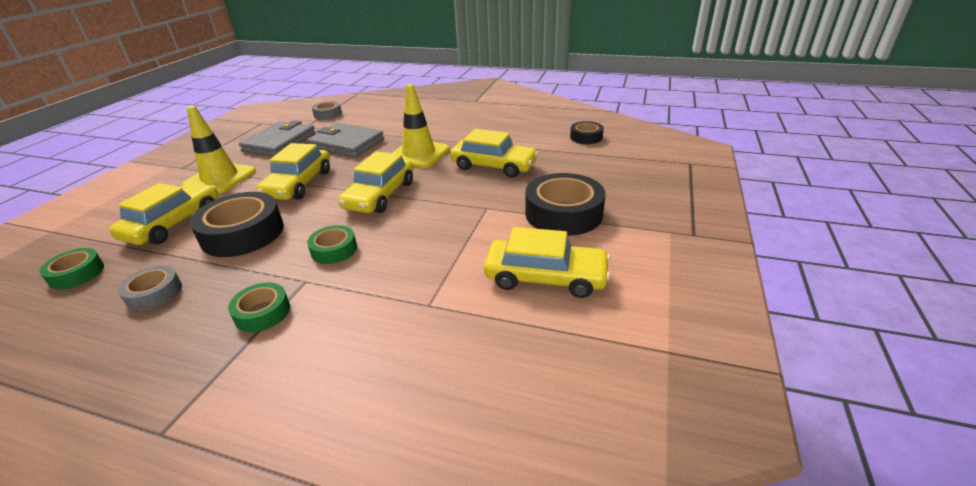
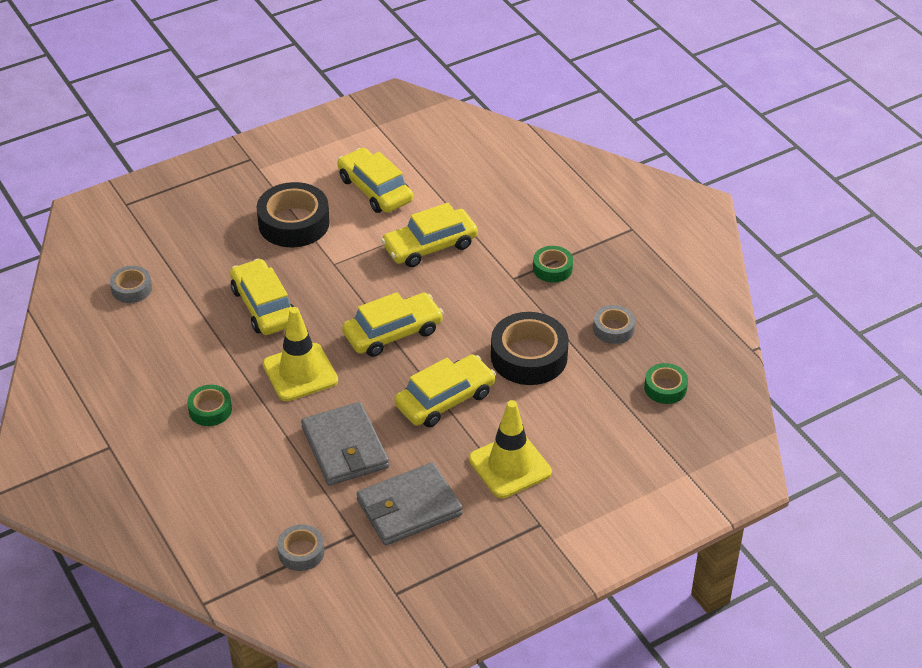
camera: 140 degrees left, 10 degrees up
yellow car [109,182,218,245] -> yellow car moved to [381,203,478,267]
green tape [307,225,357,264] -> green tape moved to [187,385,232,426]
black tape [570,121,604,144] -> grey tape [110,266,152,303]

